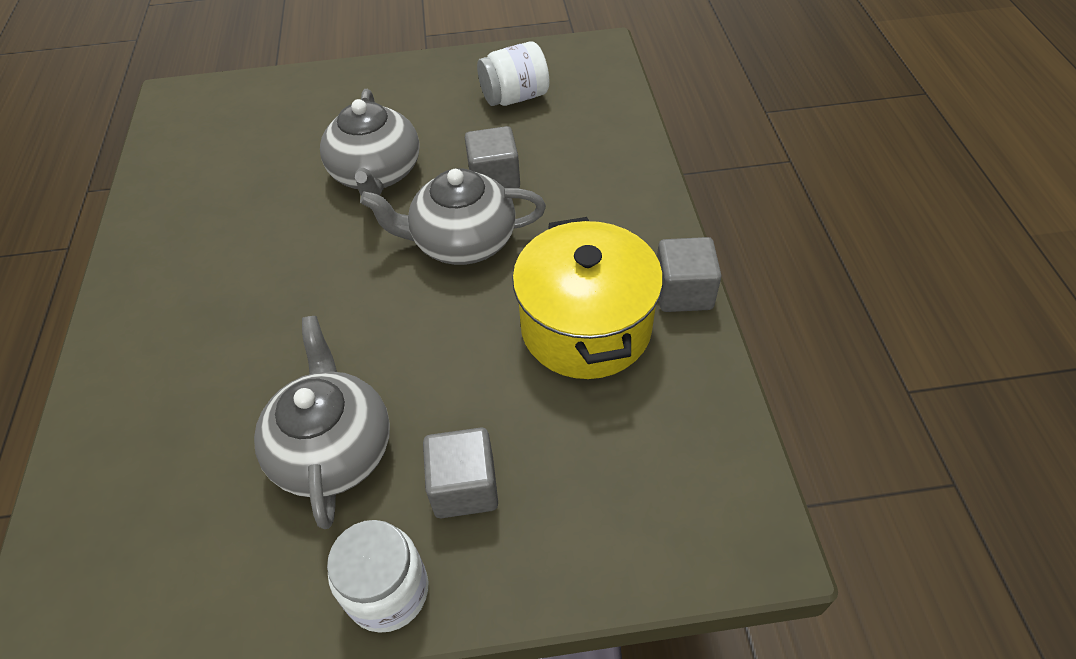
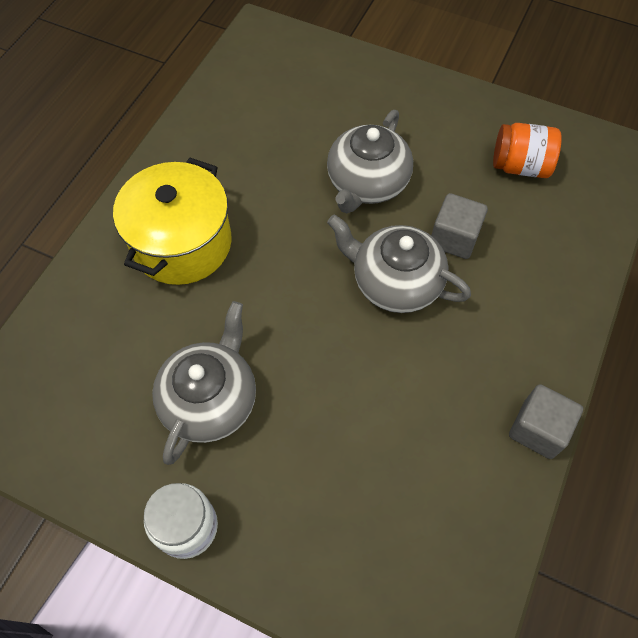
camera: 30 degrees right, 10 degrees up
grey cube [423,427,498,518] -> none
white jar [477,42,549,106] -> orange jar [493,123,562,178]
yellow pot [512,217,663,379] -> yellow pot moved to [113,158,232,285]

